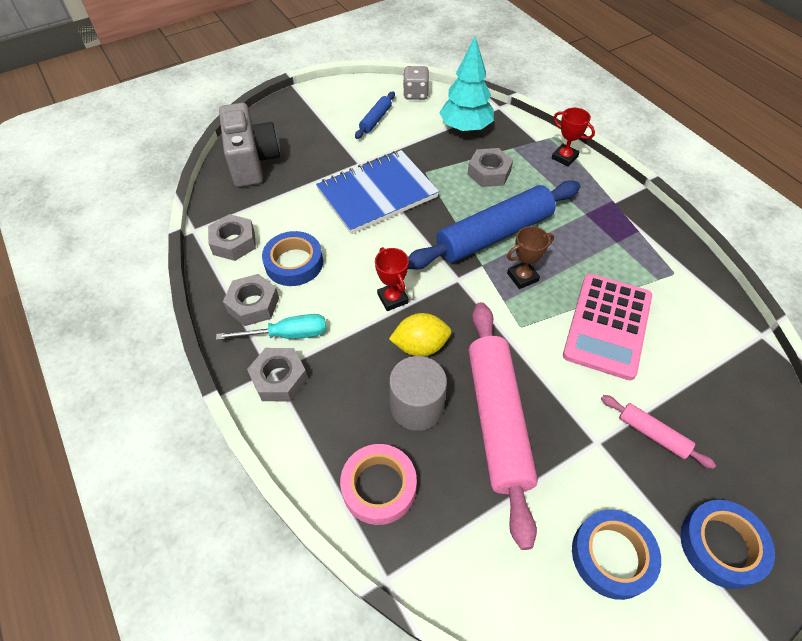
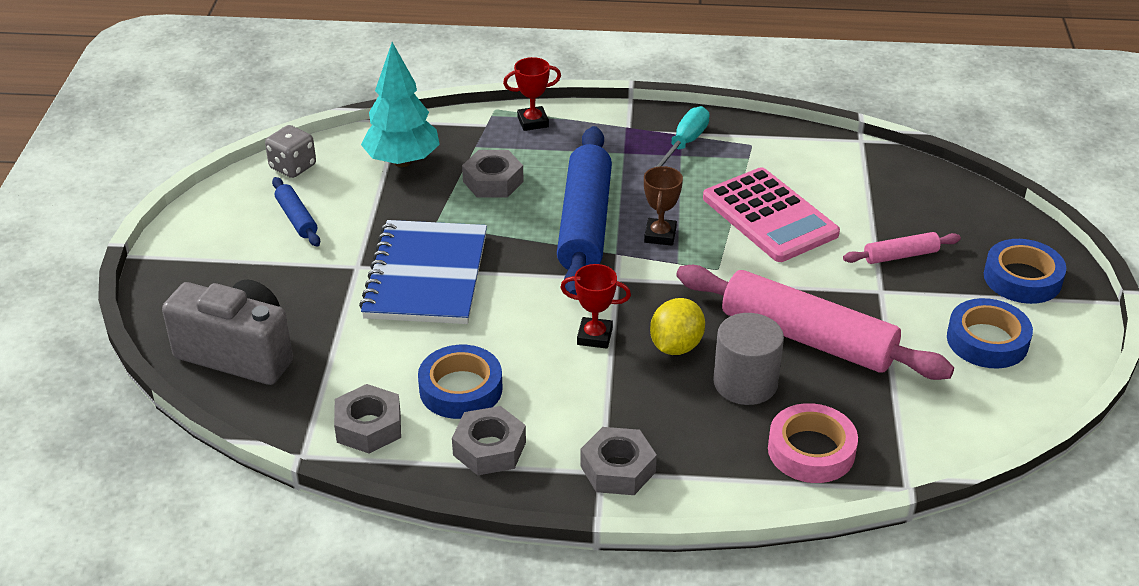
camera: 55 degrees left, 15 degrees down
turquoise screwdriver [216,314,326,340] -> turquoise screwdriver moved to [655,106,710,167]

